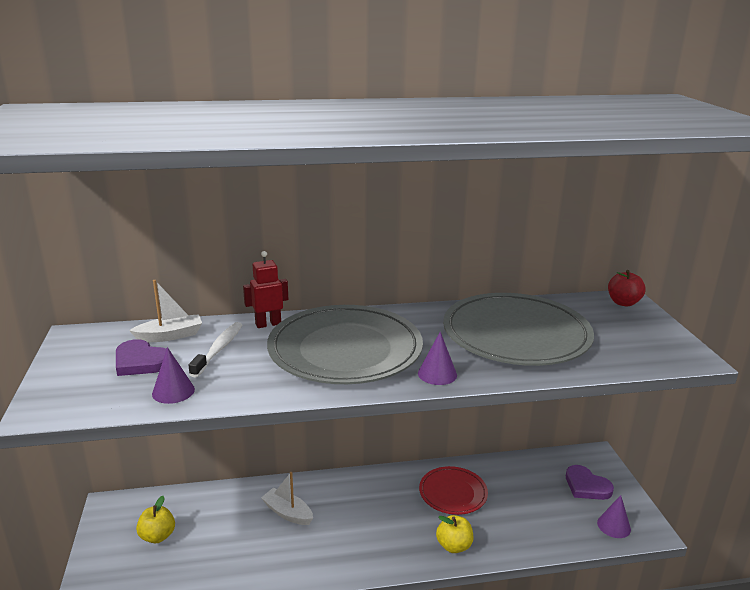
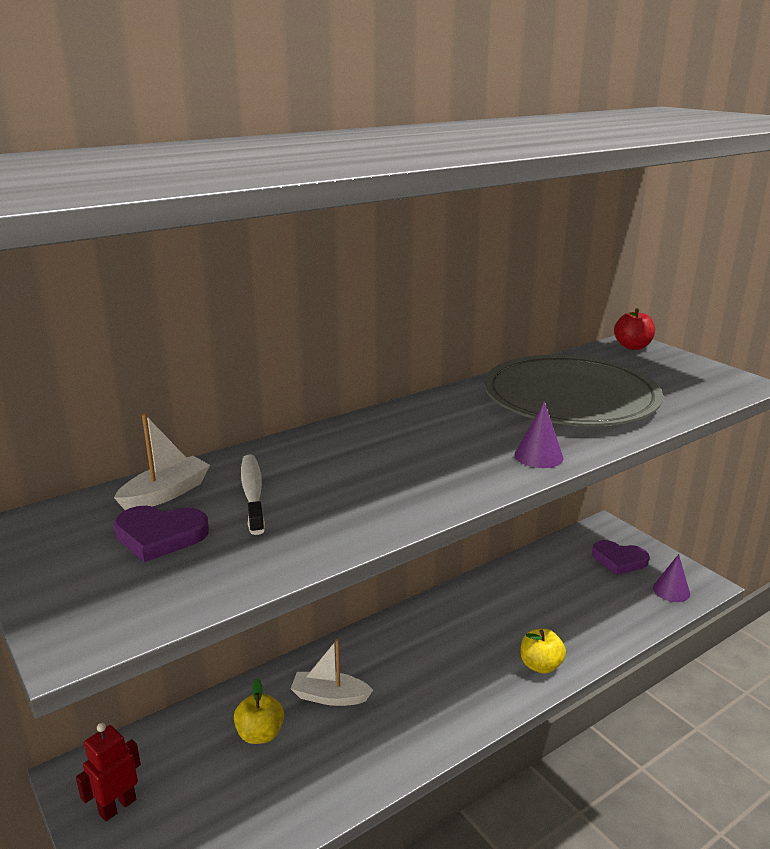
camera: 25 degrees left, 0 degrees up
yellow apple [136,496,175,543] -> yellow apple moved to [234,679,284,744]
purple cone [152,347,195,404] -> none
red robot [243,251,288,328] -> red robot moved to [76,723,141,821]
grey plate [267,305,423,384] -> none
red plate [419,466,488,515] -> none

